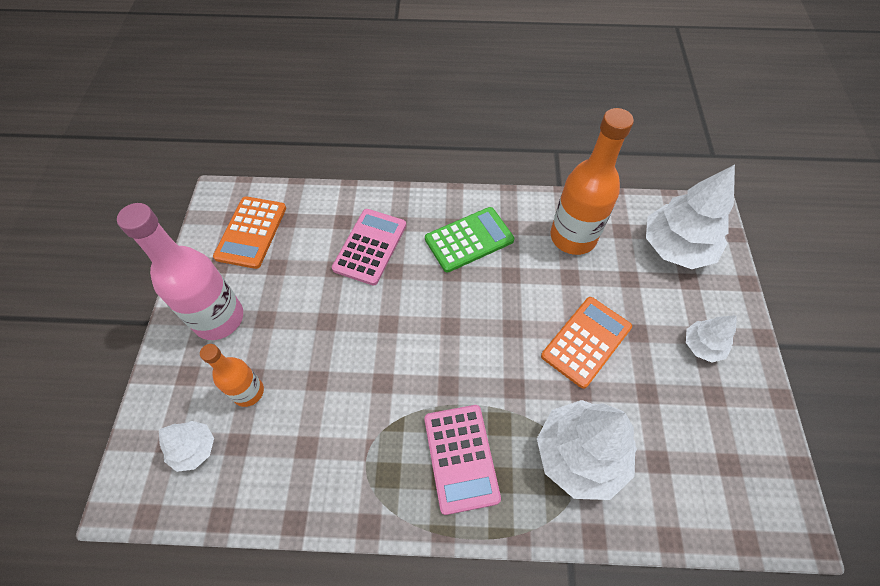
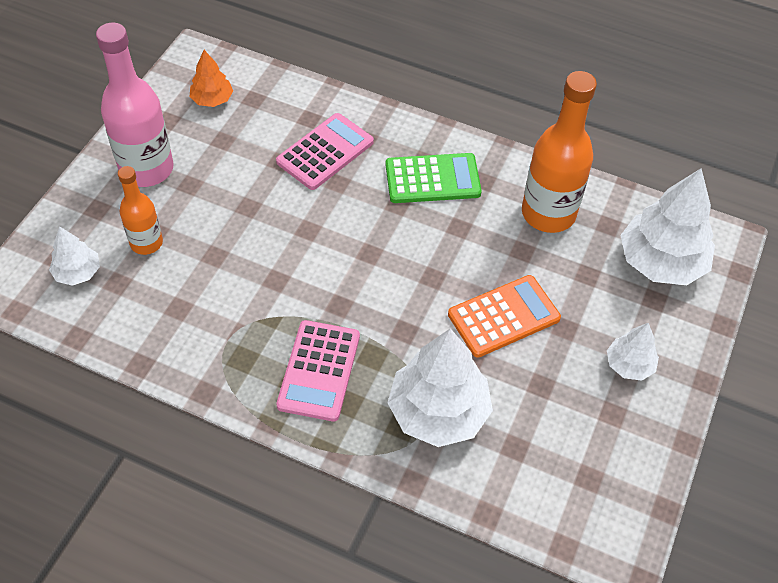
camera: 20 degrees right, 5 degrees down
orange calculator [213,196,286,269] -> orange tree [189,50,233,107]

